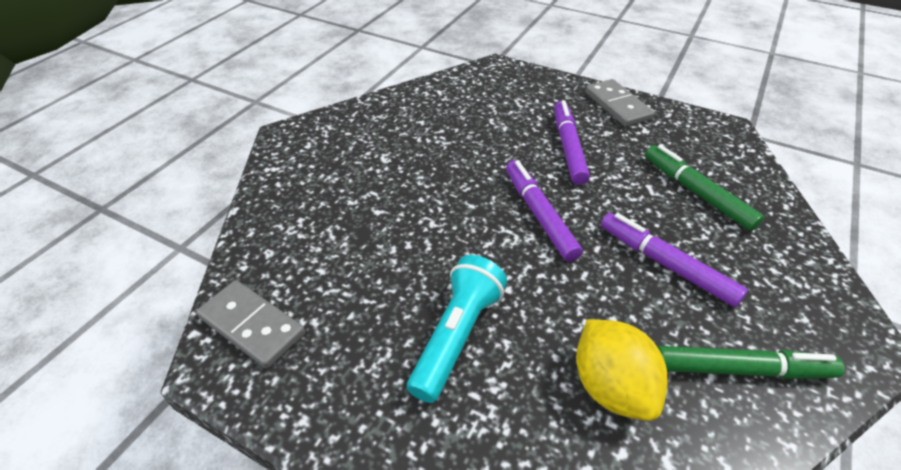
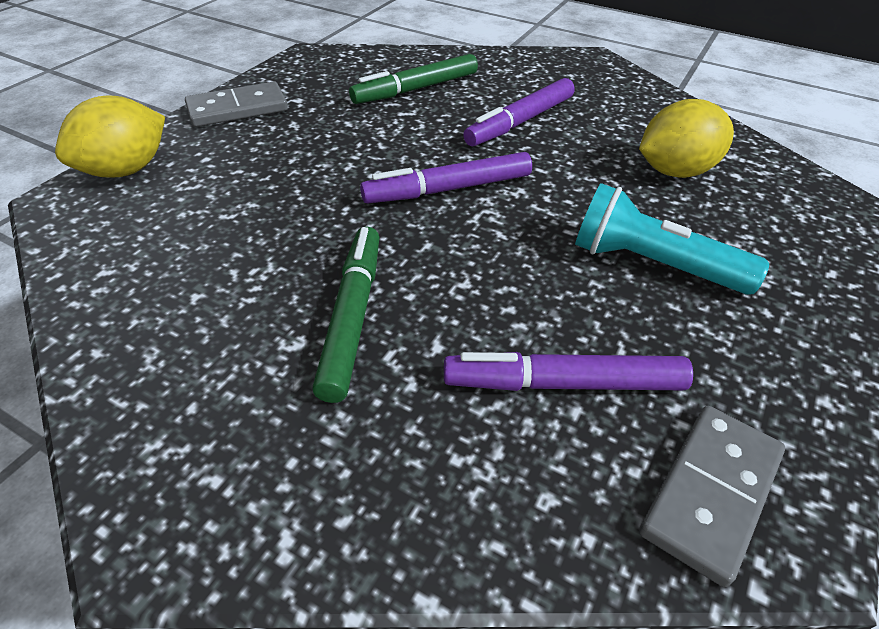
camera: 90 degrees left, 0 degrees up
purple marker [554,100,590,185] -> purple marker moved to [444,352,693,391]
green marker [658,346,845,379] -> green marker moved to [312,227,380,403]
none -> yellow lemon [55,96,165,178]

